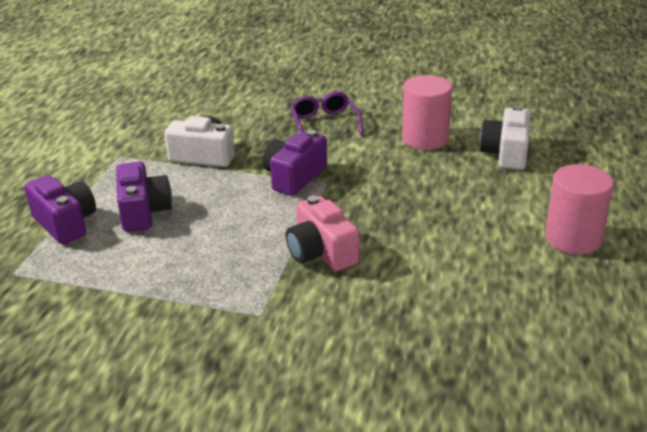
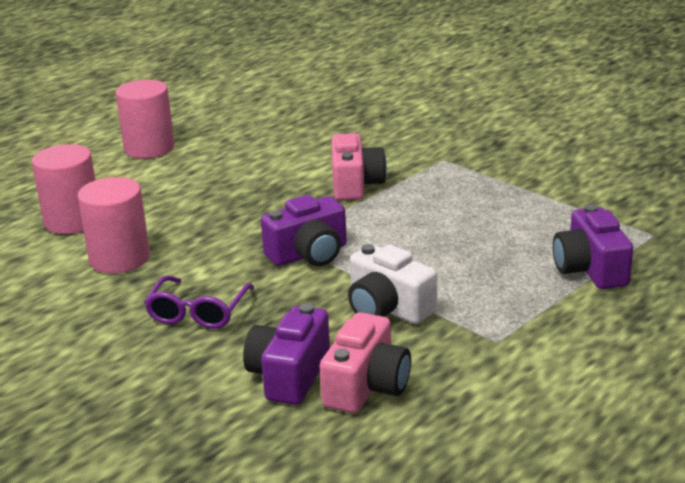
camera: 150 degrees left, 5 degrees down
purple camera [116,161,172,232] -> purple camera moved to [243,303,330,405]
white camera [479,105,531,170] -> pink cylinder [32,144,95,234]
none -> pink camera [320,312,411,413]

